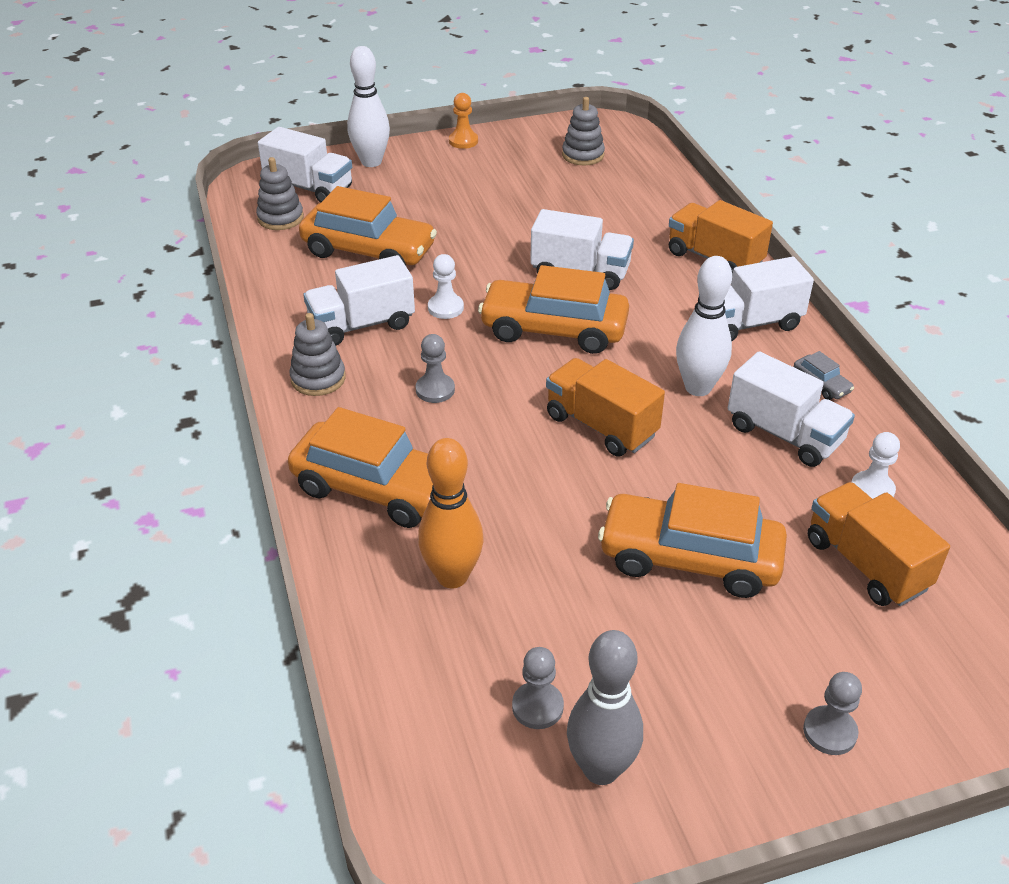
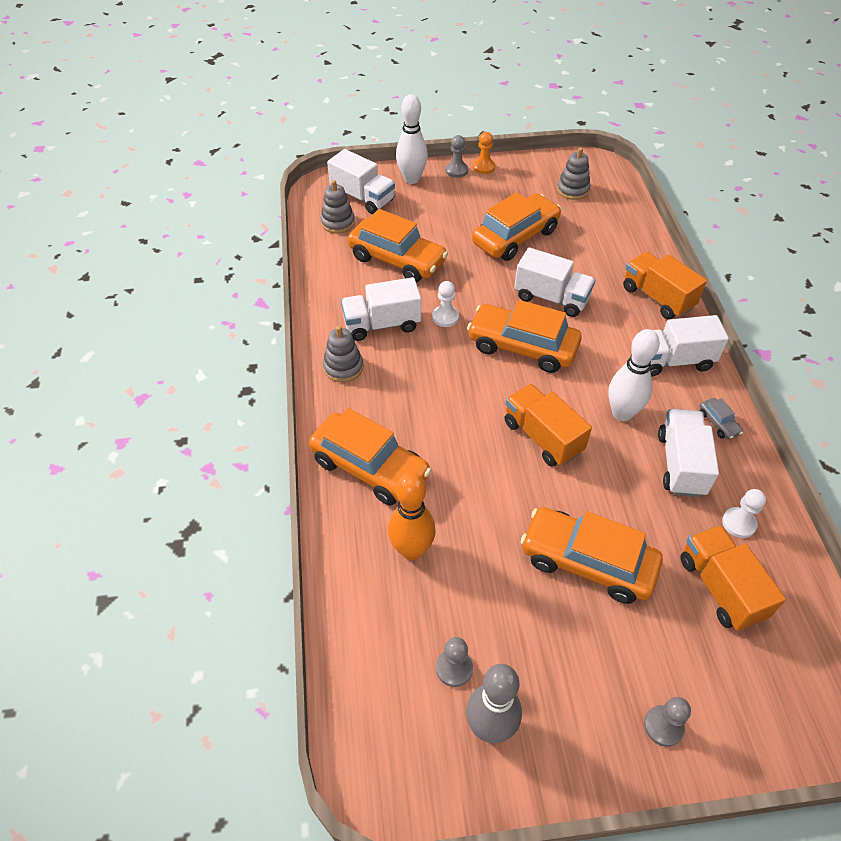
camera: 10 degrees right, 10 degrees up
grey pawn [416,334,455,403] -> grey pawn moved to [446,135,468,178]
white truck [728,351,855,467] -> white truck turned 135 degrees counterclockwise [658,409,719,497]
none -> orange car [472,192,561,261]

